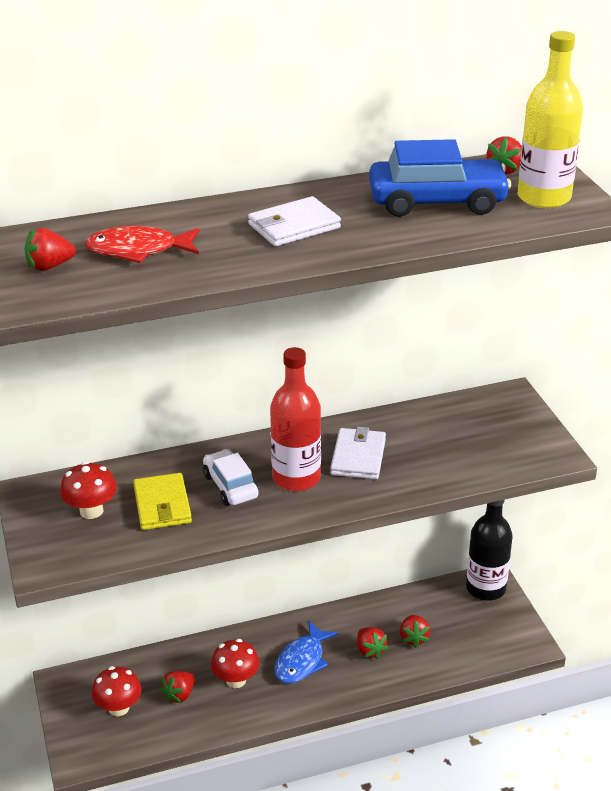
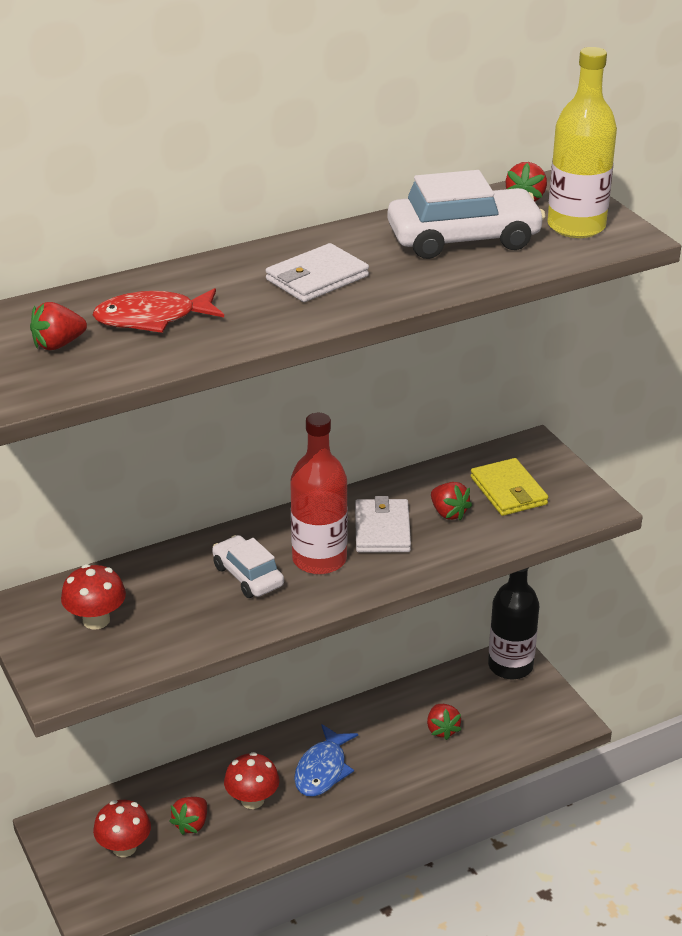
camera: 10 degrees left, 0 degrees up
yellow wallet [133,473,192,530] -> yellow wallet moved to [470,458,548,516]
red strawberry [357,627,388,659] -> red strawberry moved to [431,482,472,521]
blue car [369,139,511,217] -> white car [388,170,546,259]

